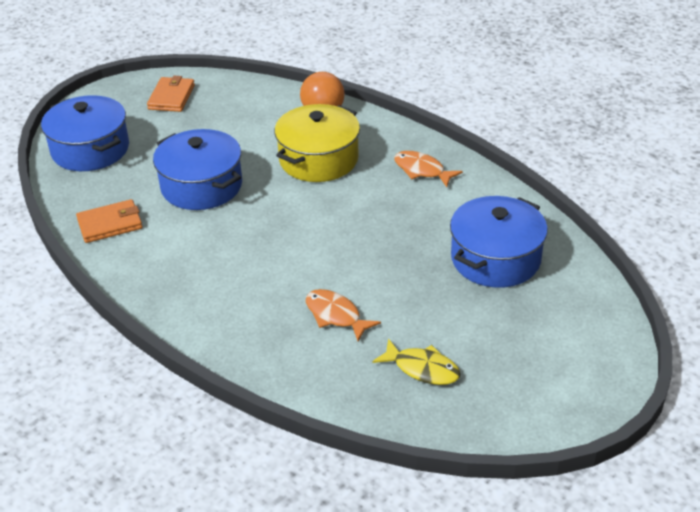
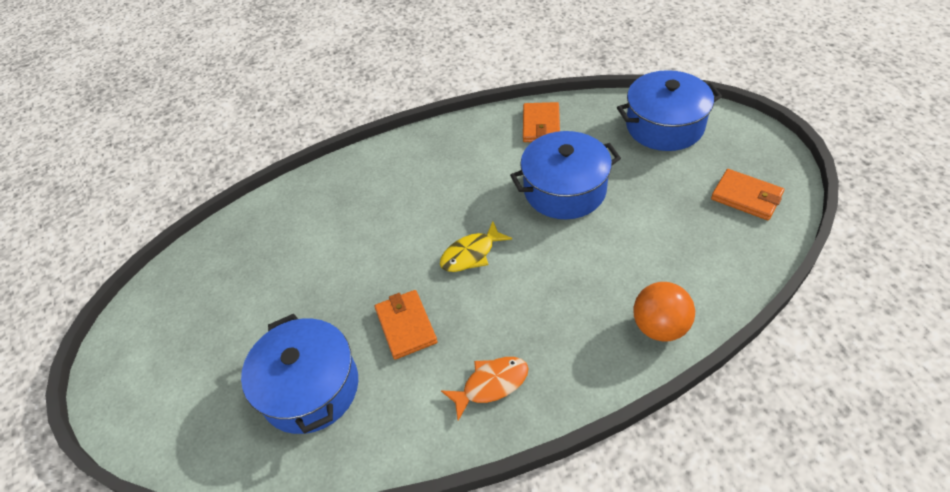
camera: 120 degrees right, 10 degrees up
yellow pot [274,104,360,182] -> none
orange fish [306,289,381,341] -> none
yellow fish [373,338,461,385] -> yellow fish moved to [440,221,512,272]
none -> orange wallet [375,290,437,360]

